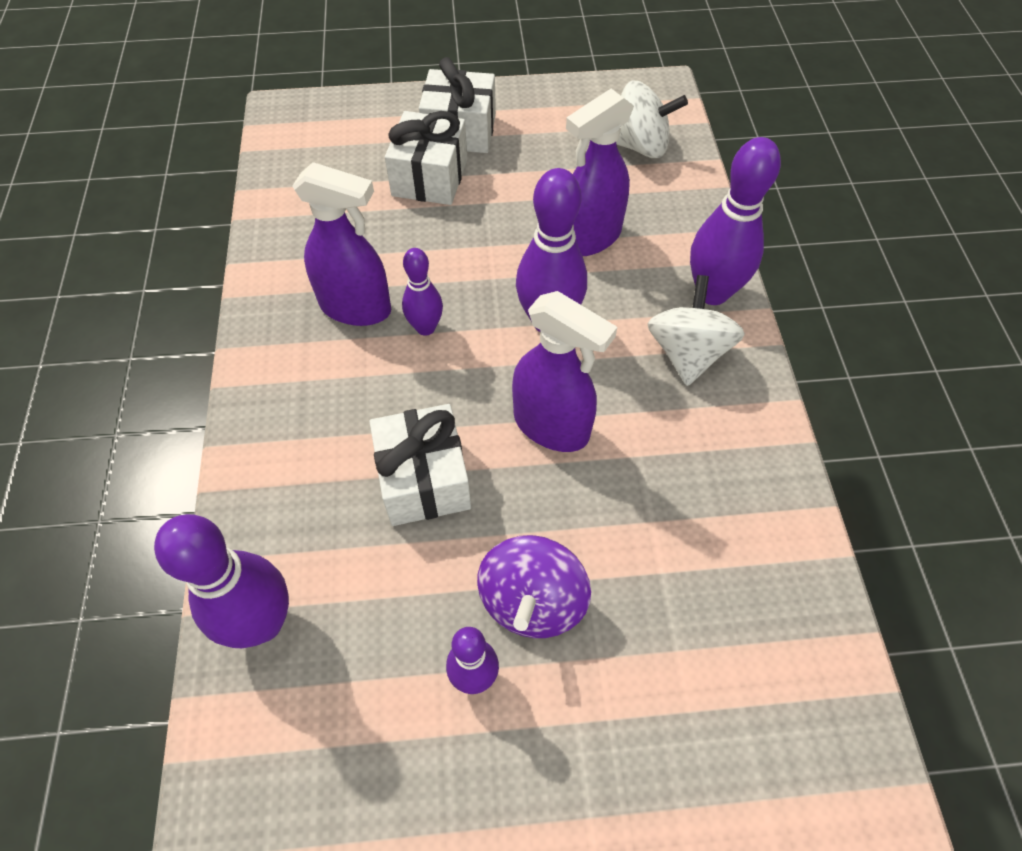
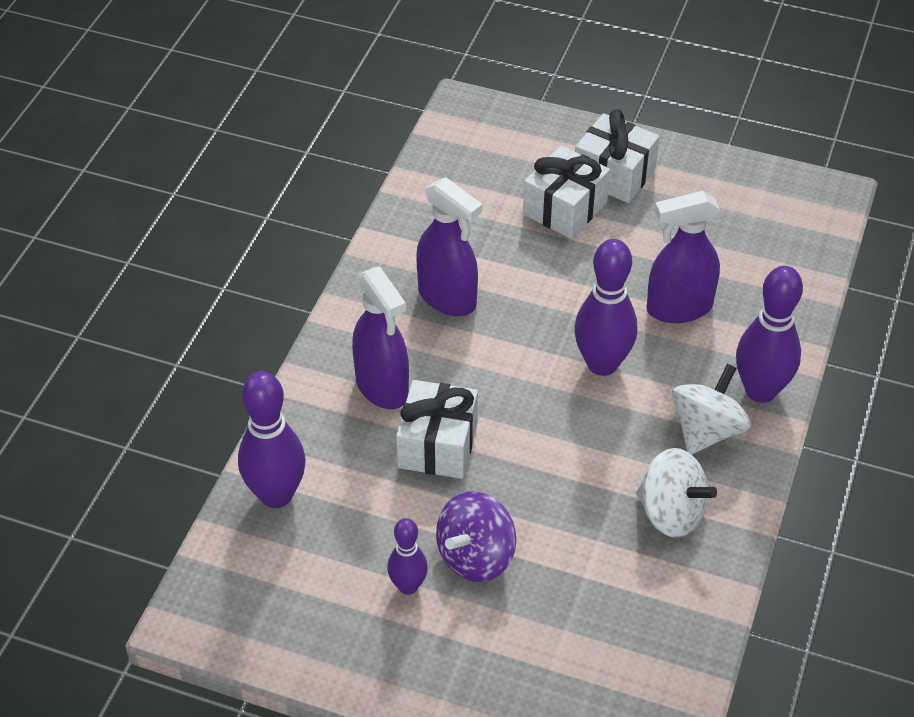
camera: 25 degrees right, 10 degrees down
purple bowling pin [402,248,443,336] -> none
purple spray bottle [512,291,617,452] -> purple spray bottle moved to [352,267,409,409]
white spinning top [616,81,688,158] -> white spinning top moved to [636,448,717,538]

